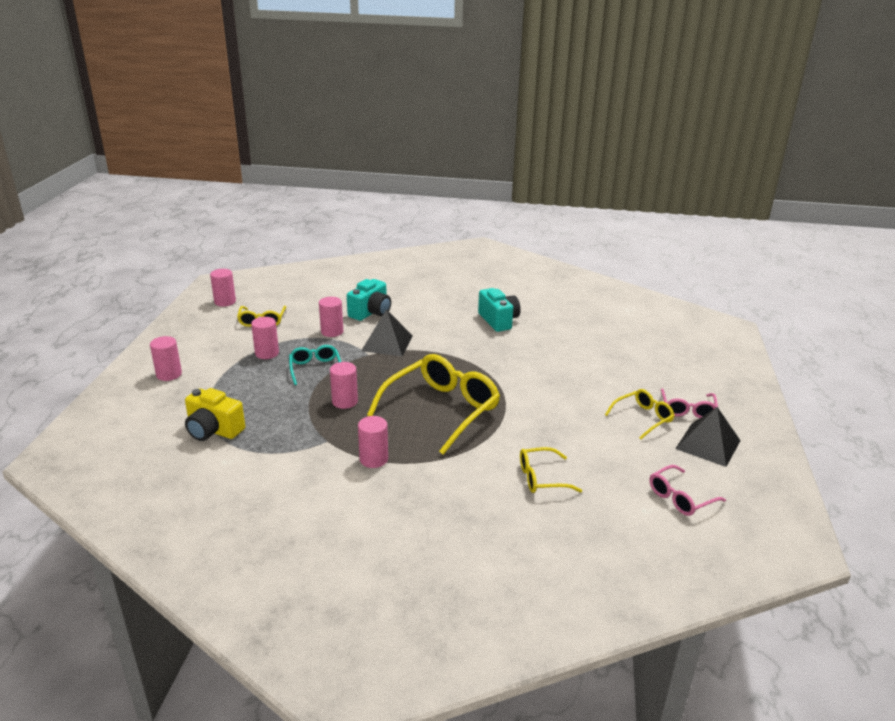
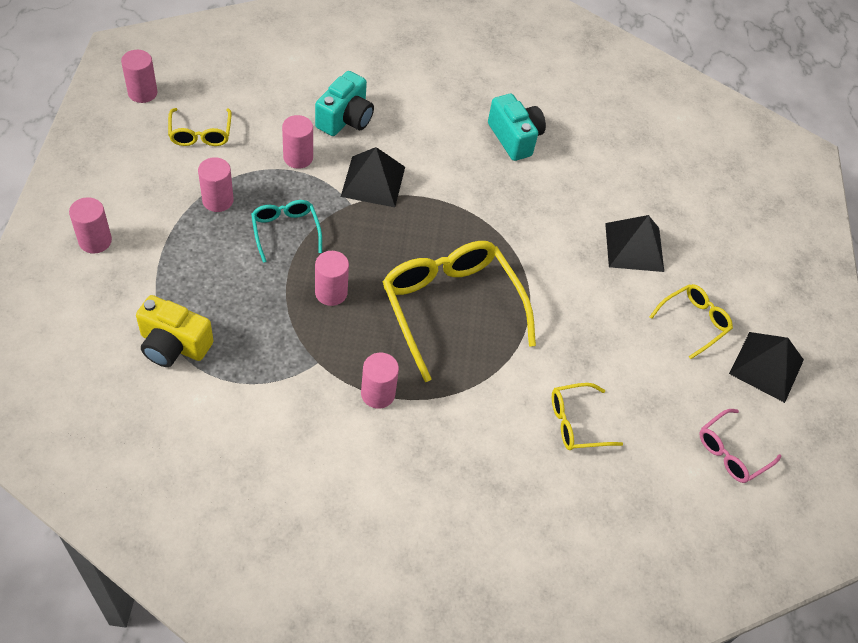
camera: 10 degrees left, 25 degrees up
yellow glasses [367,354,500,455] -> yellow glasses turned 60 degrees counterclockwise [382,241,536,382]
pink glasses [661,388,718,418] -> none
none -> black pyramid [605,215,664,272]

